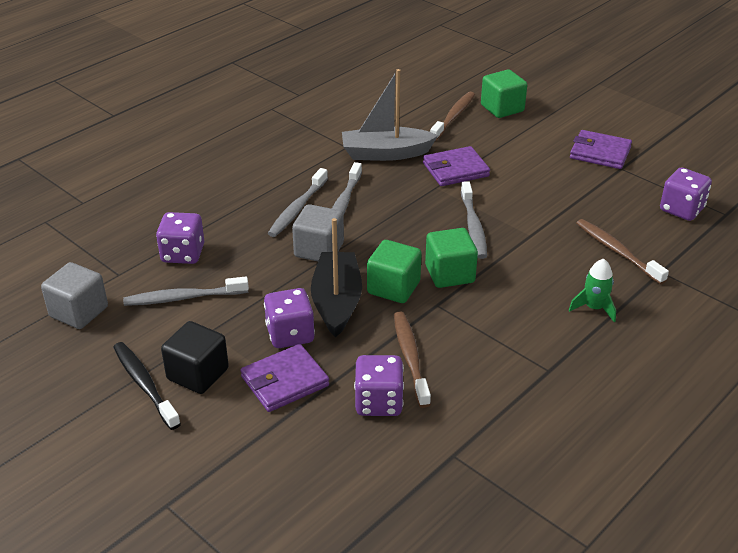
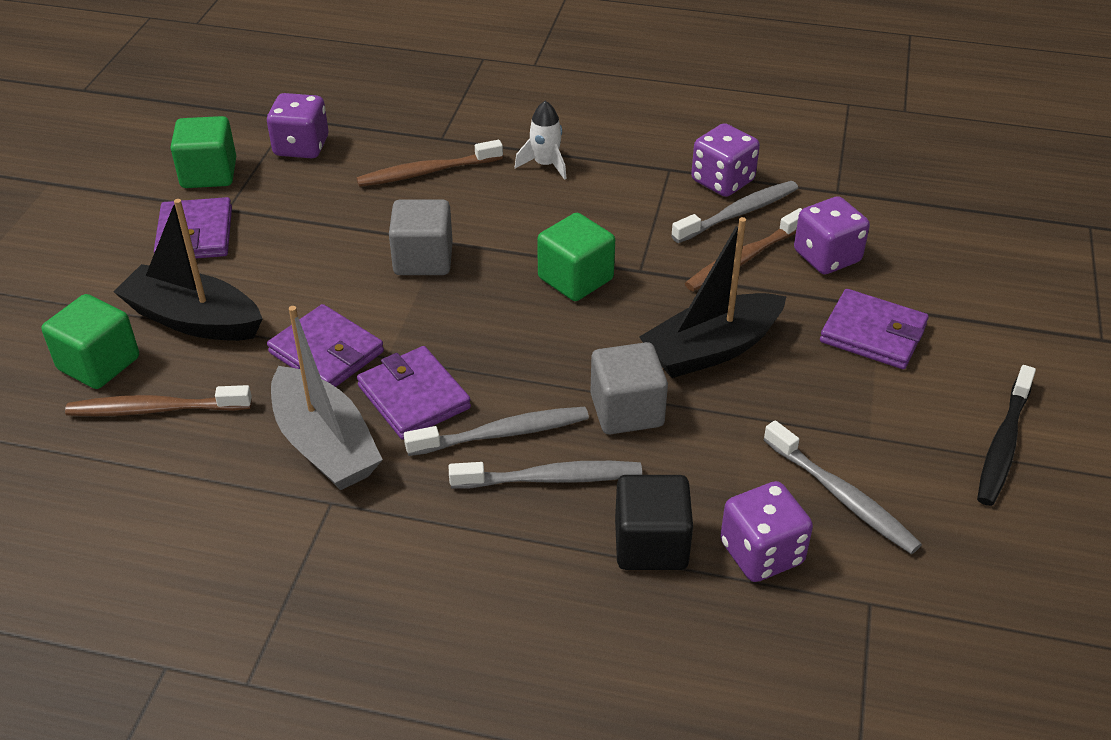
camera: 120 degrees left, 5 degrees up
grey cube [41,262,108,329] -> grey cube moved to [389,199,453,275]
black cube [161,321,229,394] -> black cube moved to [615,475,693,570]
purple dice [264,288,315,348] -> purple dice moved to [691,123,760,197]
green cube [367,240,422,303] -> green cube moved to [170,116,236,188]
grey toothbrush [461,181,487,259] -> grey toothbrush moved to [671,181,798,243]
green rocket [569,259,616,322] -> white rocket [515,101,567,180]
brown toothbrush [576,219,669,284] -> brown toothbrush turned 45 degrees clockwise [356,140,503,187]
none -> black boat [114,199,262,341]
none -> purple wallet [357,346,471,440]

